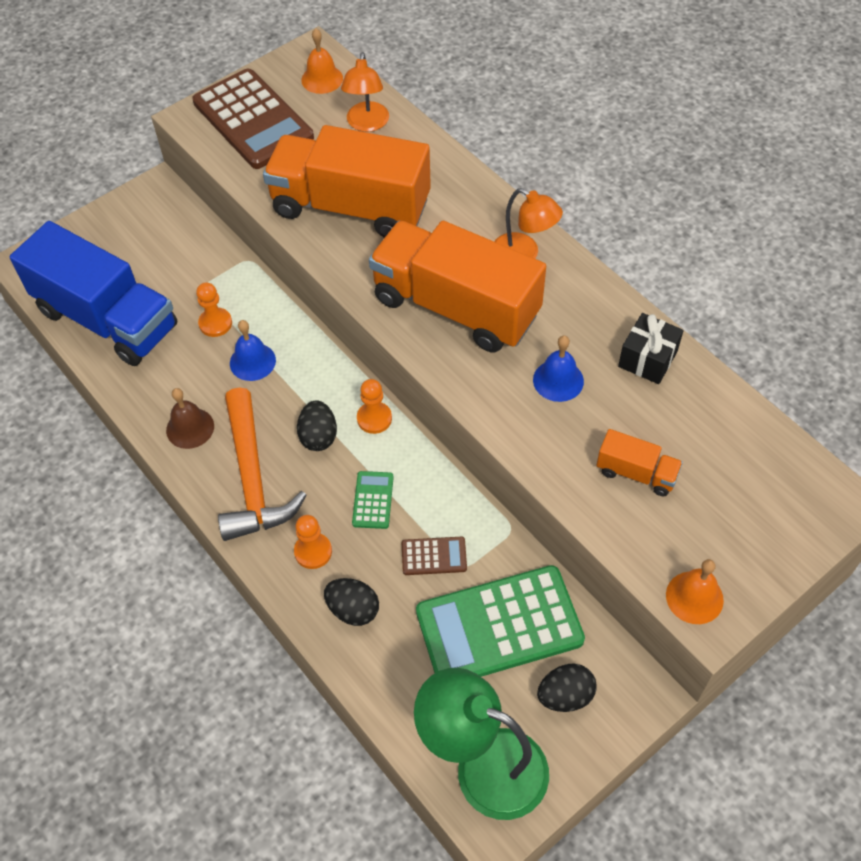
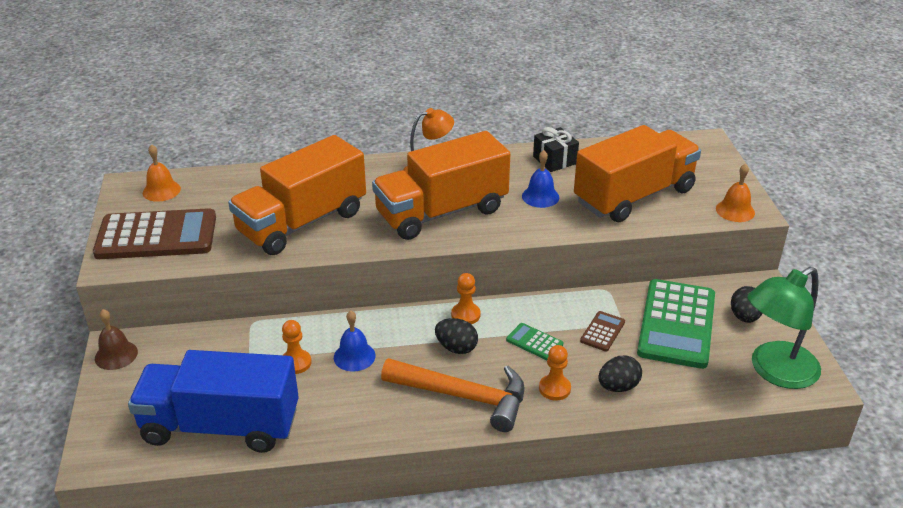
camera: 60 degrees left, 20 degrees down
blue truck [10,221,177,366] -> blue truck turned 150 degrees counterclockwise [128,350,299,453]
brown bell [166,388,214,449] -> brown bell moved to [95,309,138,370]
orange lamp [341,52,389,132] -> none
orange truck [596,429,683,496] -> orange truck [574,125,701,222], size x2.29

